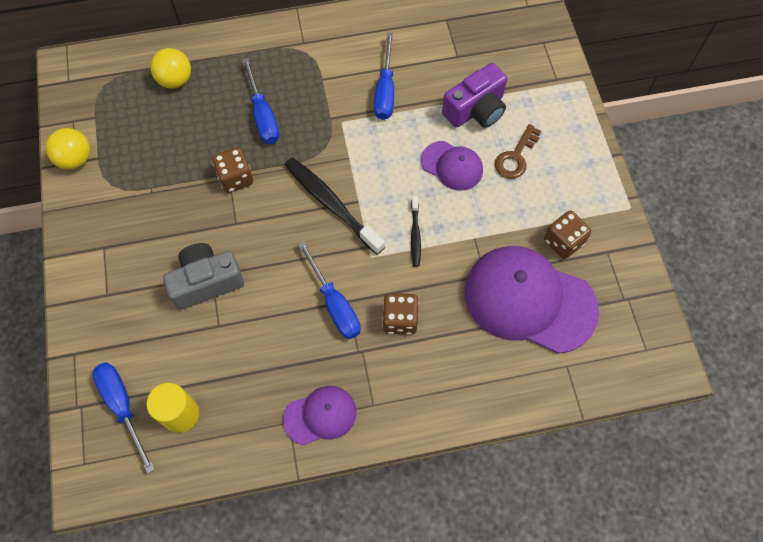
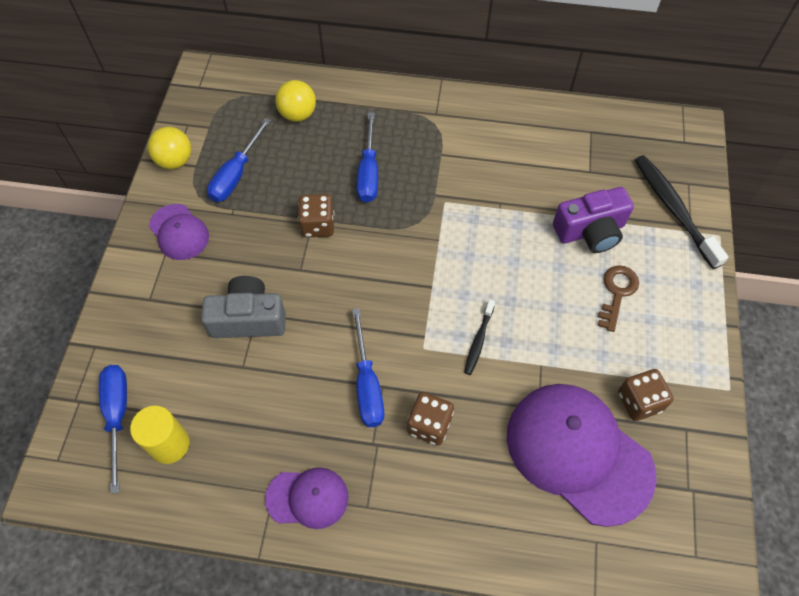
camera: 20 degrees right, 5 degrees down
black toothbrush [285,158,385,255] -> black toothbrush moved to [635,155,728,269]
blue screwdriver [374,33,394,120] -> blue screwdriver moved to [207,118,271,202]
purple cap [421,141,483,191] -> purple cap moved to [149,204,209,260]
brown key [495,124,541,179] -> brown key turned 150 degrees clockwise [598,266,639,332]

